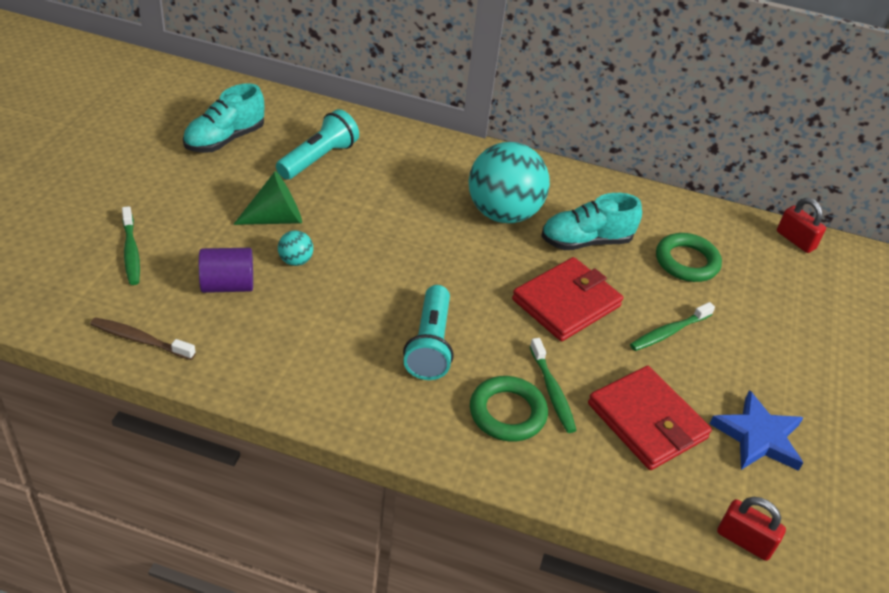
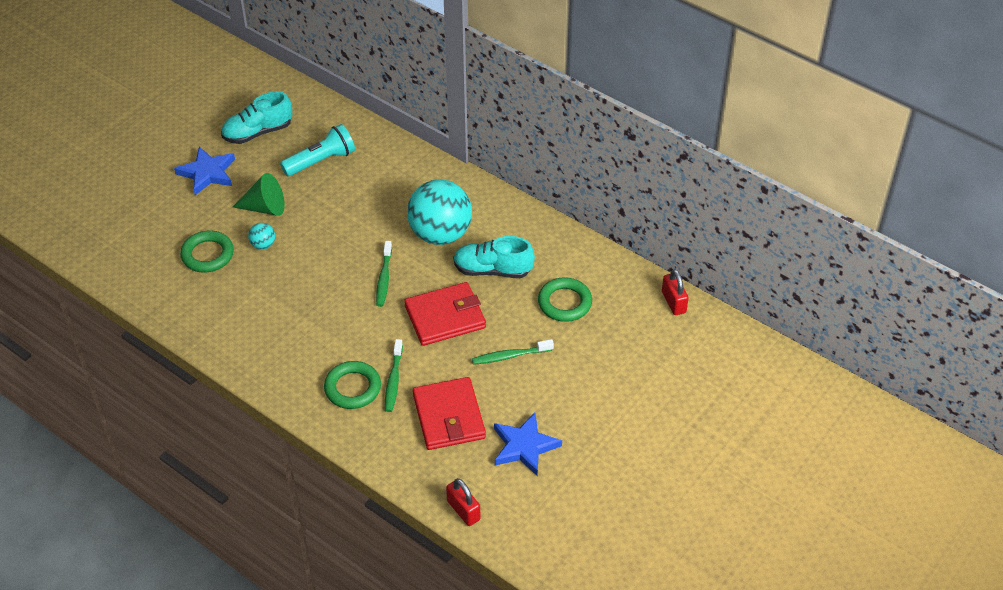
camera: 25 degrees right, 5 degrees up
brown toothbrush [90,317,196,360] -> none
green toothbrush [122,206,140,285] -> green toothbrush moved to [376,241,392,307]
purple cylinder [199,248,253,293] -> green ring [180,231,234,273]
turquoise flashlight [403,285,453,380] -> none
none -> blue star [174,147,235,195]

